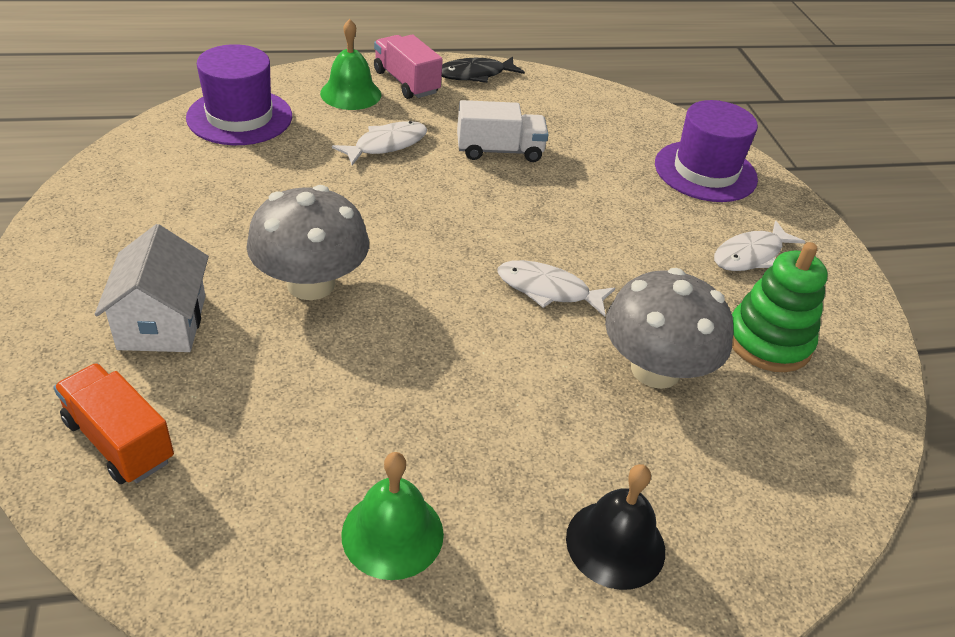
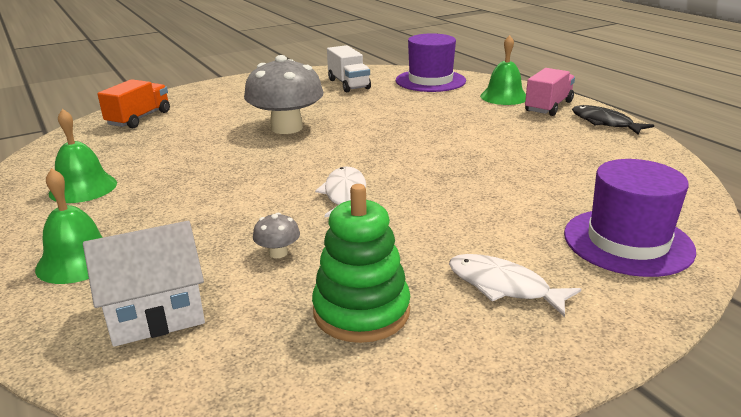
camera: 75 degrees right, 15 degrees down
white house [95,224,209,352] -> white house moved to [83,221,205,347]
white fish [332,121,427,165] -> none
white truck [457,100,549,162] -> white truck moved to [327,45,371,92]
black bell [566,464,665,590] -> green bell [35,168,103,284]
grey mushroom [605,268,733,389] -> grey mushroom [253,213,300,258], size x0.41

